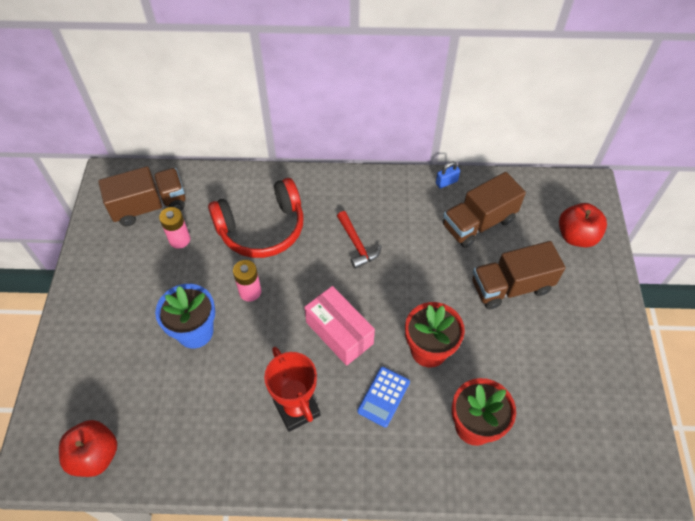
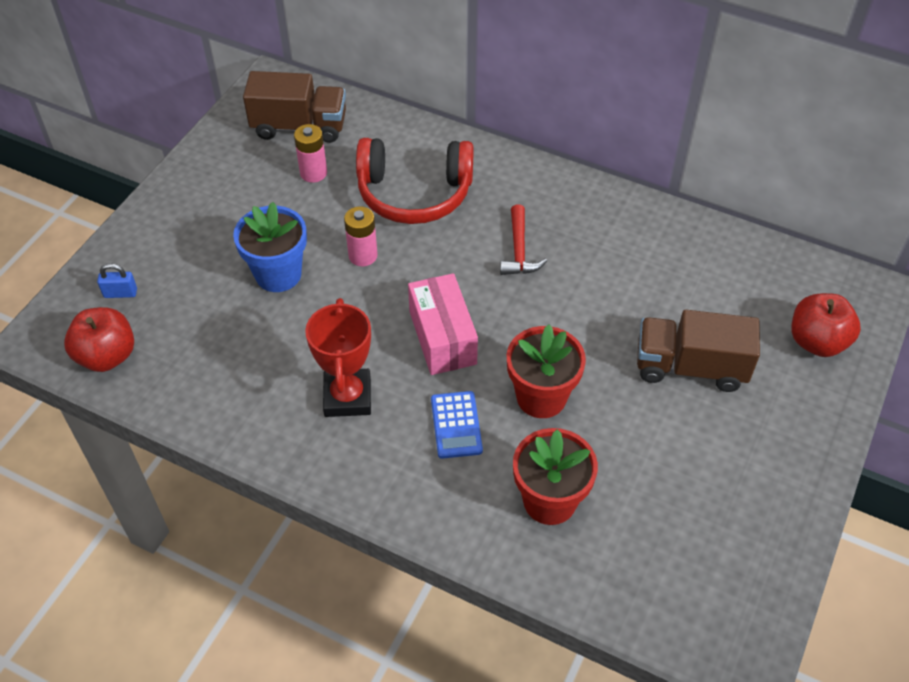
camera: 25 degrees right, 5 degrees down
blue calculator [357,367,410,427] -> blue calculator turned 60 degrees counterclockwise [431,391,483,459]
blue padlock [436,162,460,188] -> blue padlock moved to [97,263,137,298]
brown truck [443,172,526,248] -> none

